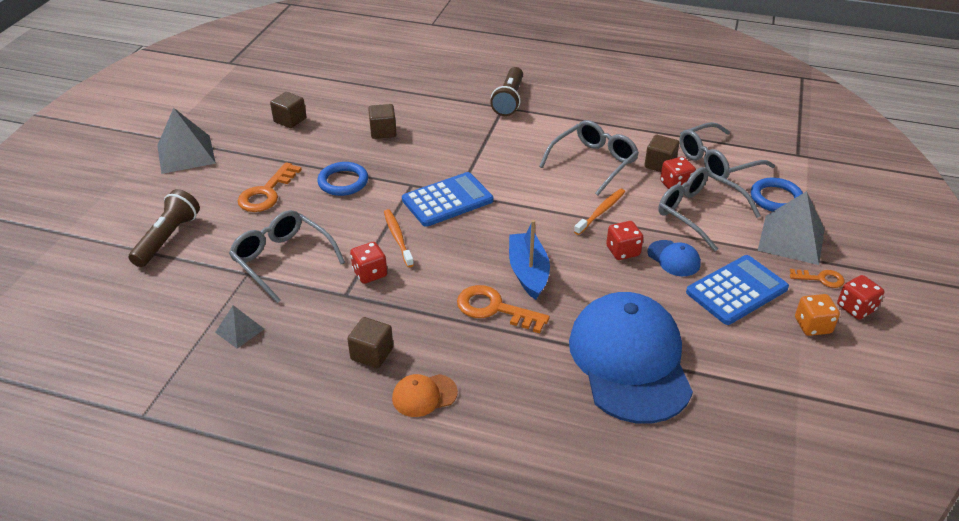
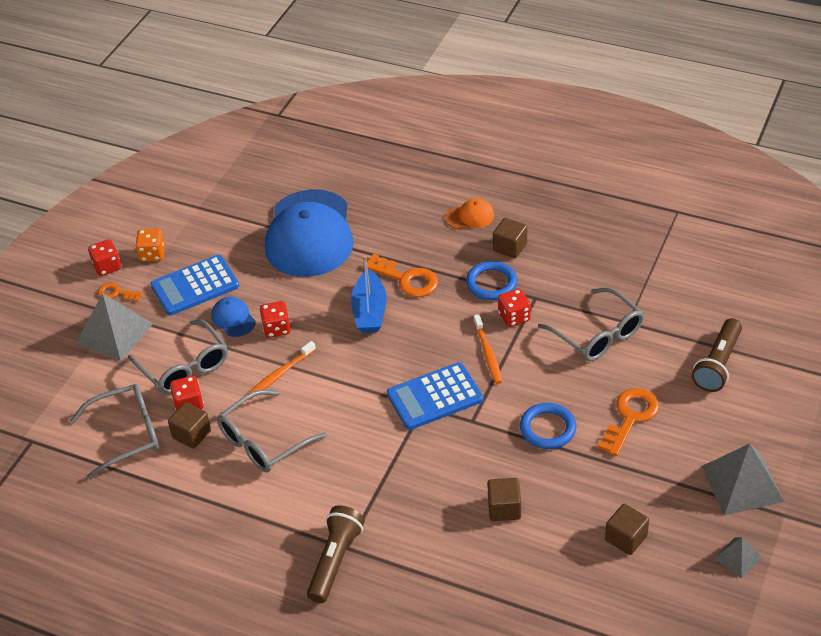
camera: 170 degrees left, 5 degrees up
grey pyramid [215,305,264,349] -> grey pyramid moved to [714,537,763,579]
blue ring [751,178,803,212] -> blue ring moved to [466,261,518,300]

